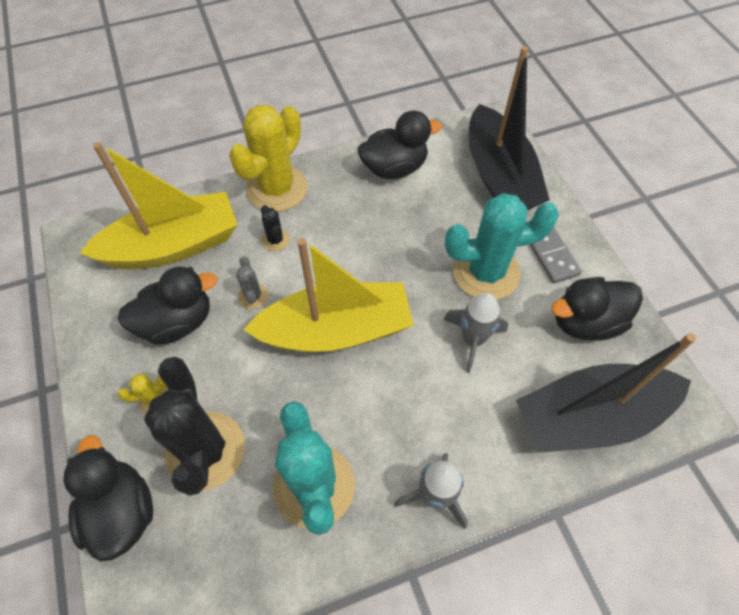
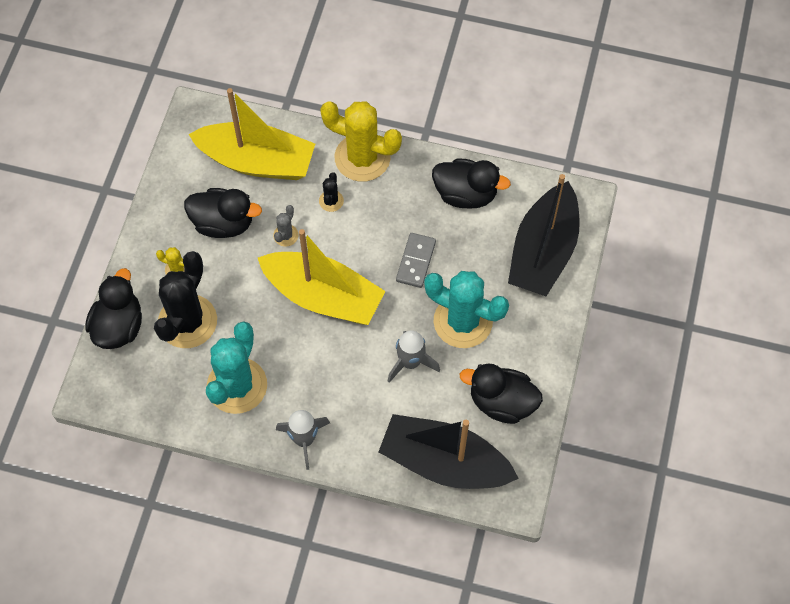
camera: 35 degrees right, 5 degrees up
yellow cactus [229,105,308,212] -> yellow cactus turned 45 degrees clockwise [320,101,402,182]
grey domino [530,227,582,284] -> grey domino moved to [396,233,436,288]

